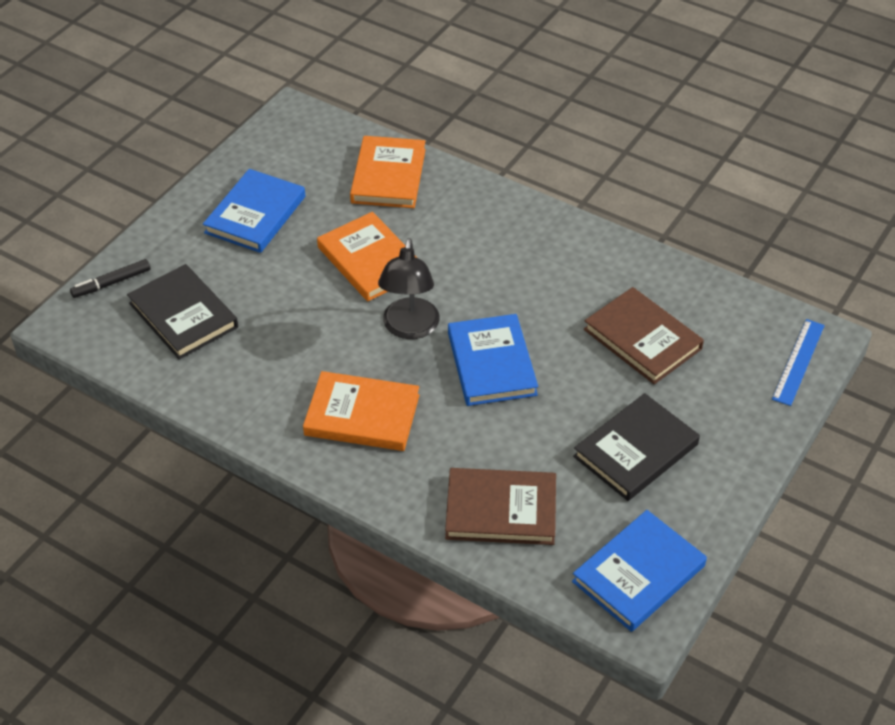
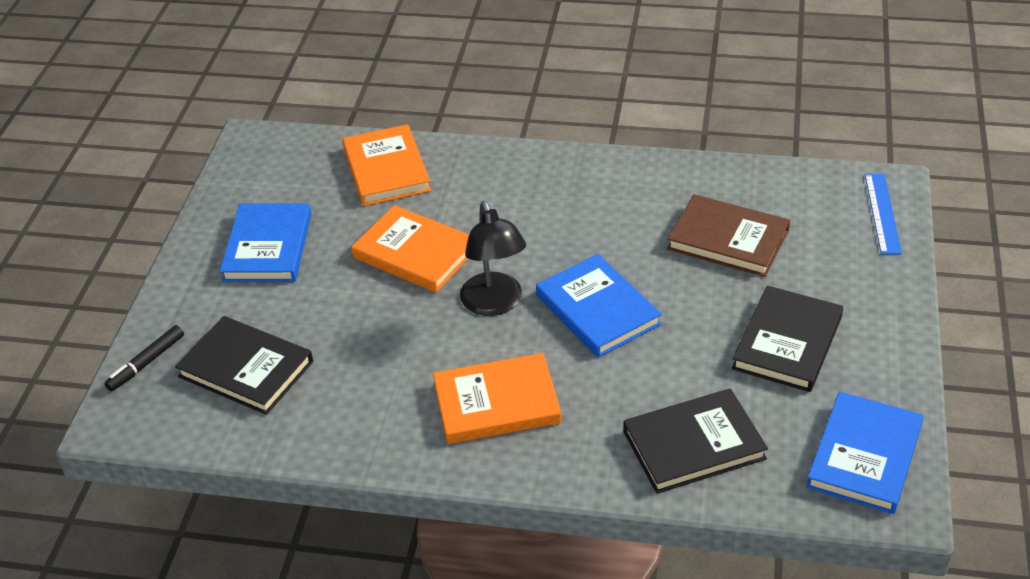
camera: 20 degrees left, 5 degrees down
brown book [445,468,556,545] -> black book [623,388,768,494]

